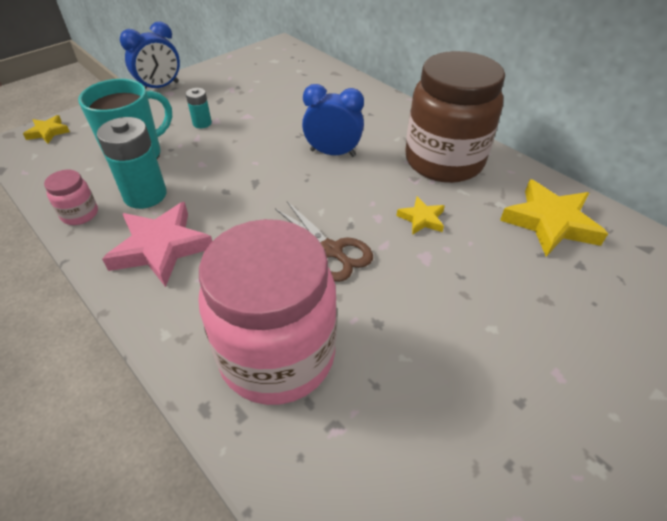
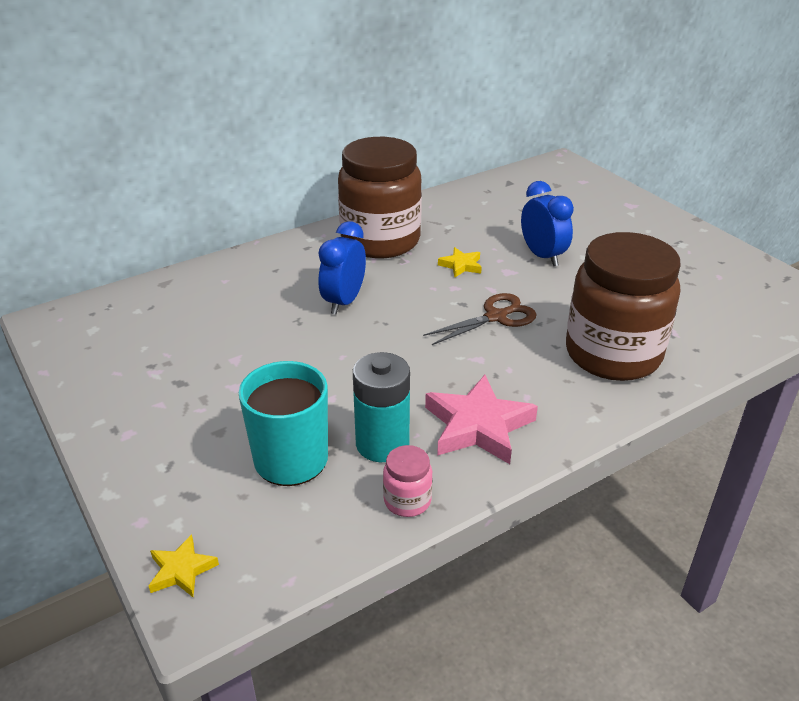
camera: 80 degrees left, 10 degrees down
blue clock [120,21,180,89] -> blue clock moved to [521,181,574,266]
turquoise battery [186,88,212,128] -> none
pink jar [198,219,337,405] -> brown jar [566,232,681,381]
yellow star [500,179,608,257] -> none

